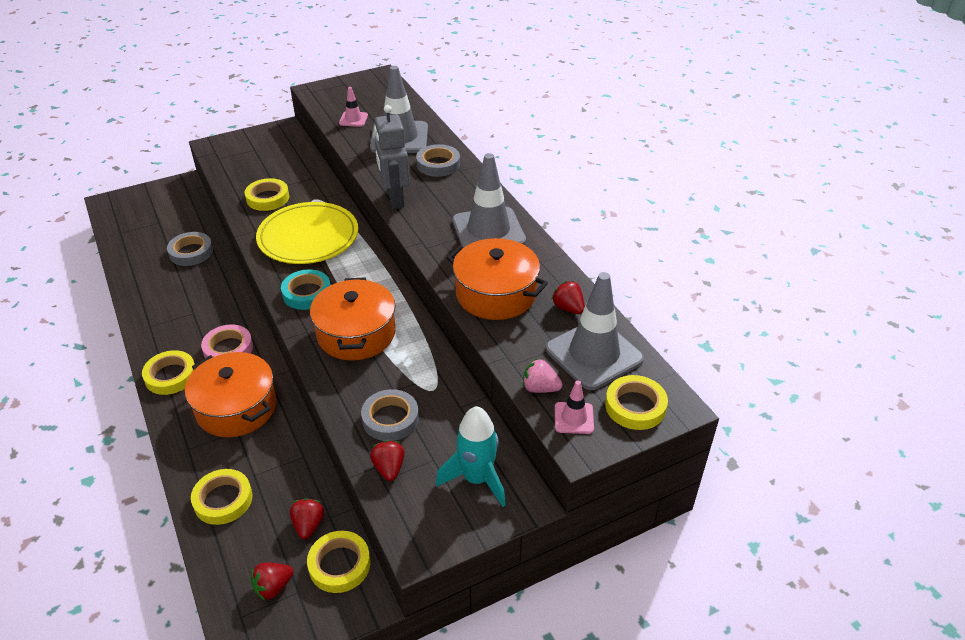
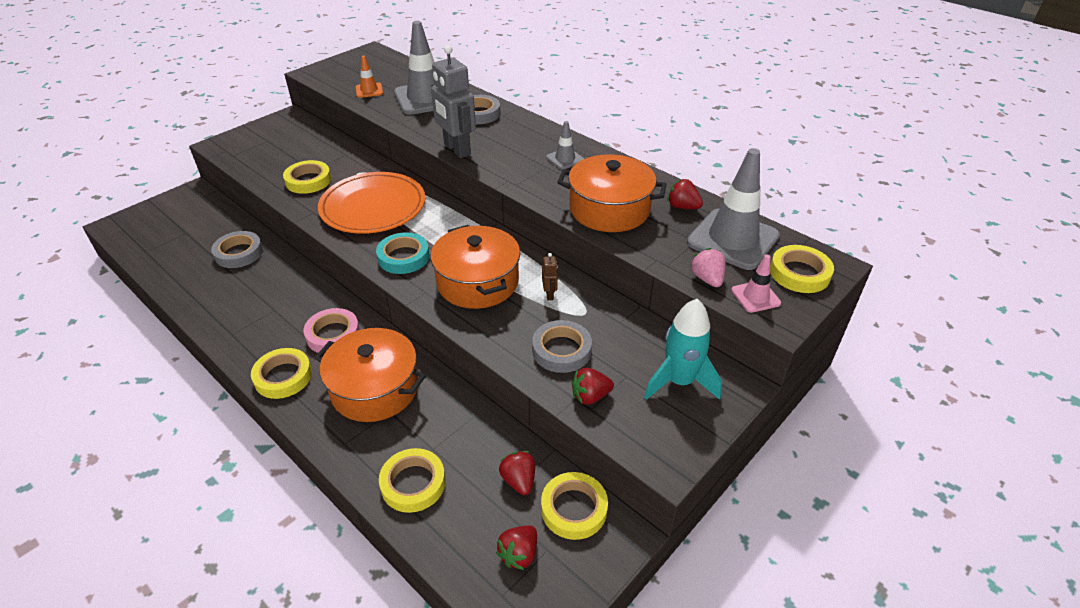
camera: 20 degrees left, 0 degrees up
yellow plate [256,202,358,264] -> orange plate [318,172,425,234]
pink traffic cone [339,87,368,127] -> orange traffic cone [356,56,383,98]
red strawberry [370,440,405,481] -> red strawberry turned 75 degrees counterclockwise [572,368,614,405]
grey traffic cone [452,153,526,247] -> grey traffic cone [546,121,584,170], size x0.48
pink strawberry [523,358,563,393] -> pink strawberry turned 75 degrees clockwise [691,248,726,287]
none -> brown robot [542,253,558,300]

